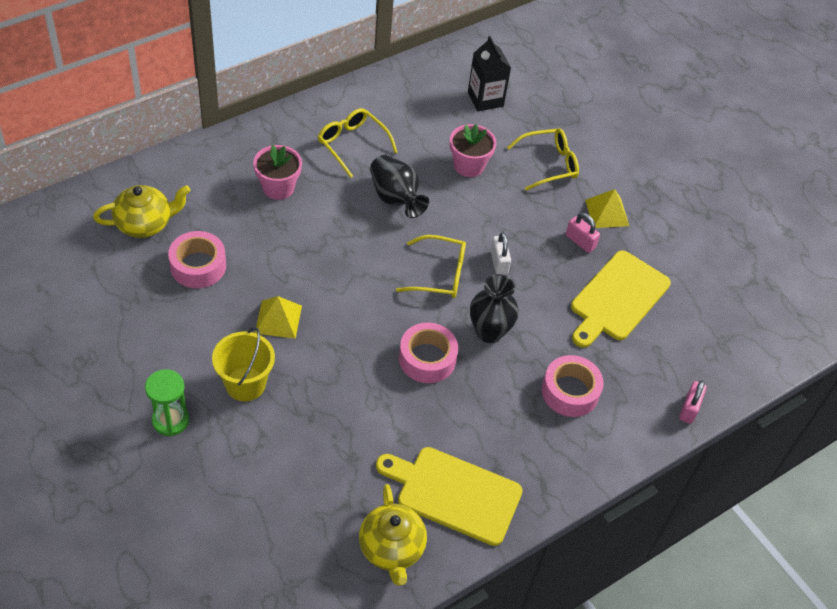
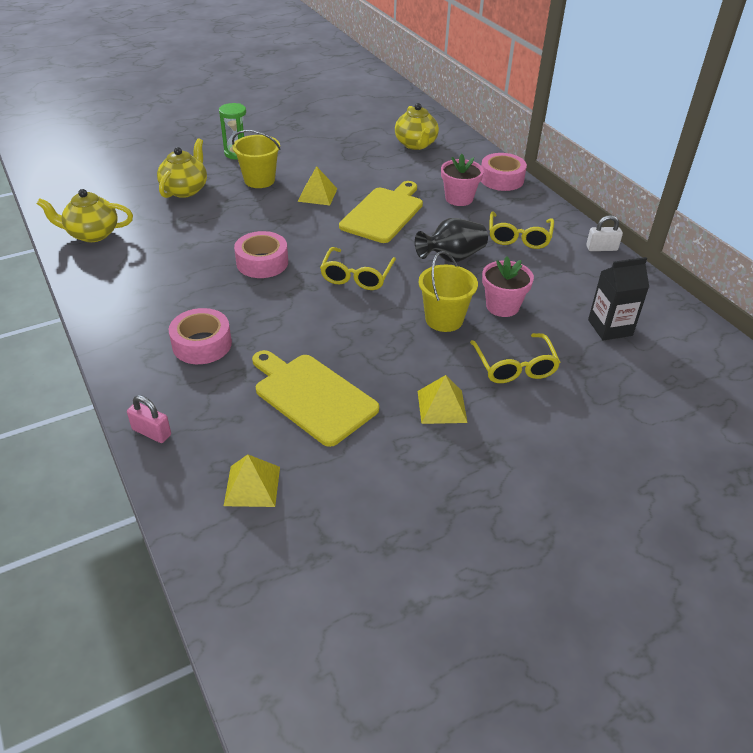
camera: 100 degrees right, 10 degrees down
pink tape [168,231,226,288] -> pink tape moved to [481,153,527,191]
yellow glasses [318,108,398,178] -> yellow glasses turned 135 degrees clockwise [489,211,554,249]
yellow cutting board [376,447,523,546] -> yellow cutting board moved to [339,181,423,243]
black vase [470,274,519,343] -> none
white padlock [490,232,511,275] -> white padlock moved to [586,215,623,251]
pink padlock [566,213,600,253] -> none
none -> yellow teapot [157,138,207,198]
none -> yellow pyramid [224,455,280,507]
none -> yellow bucket [419,251,478,332]

